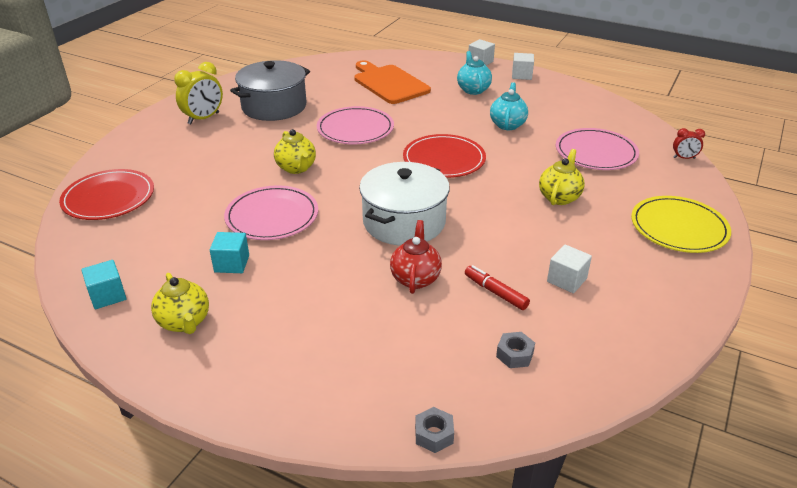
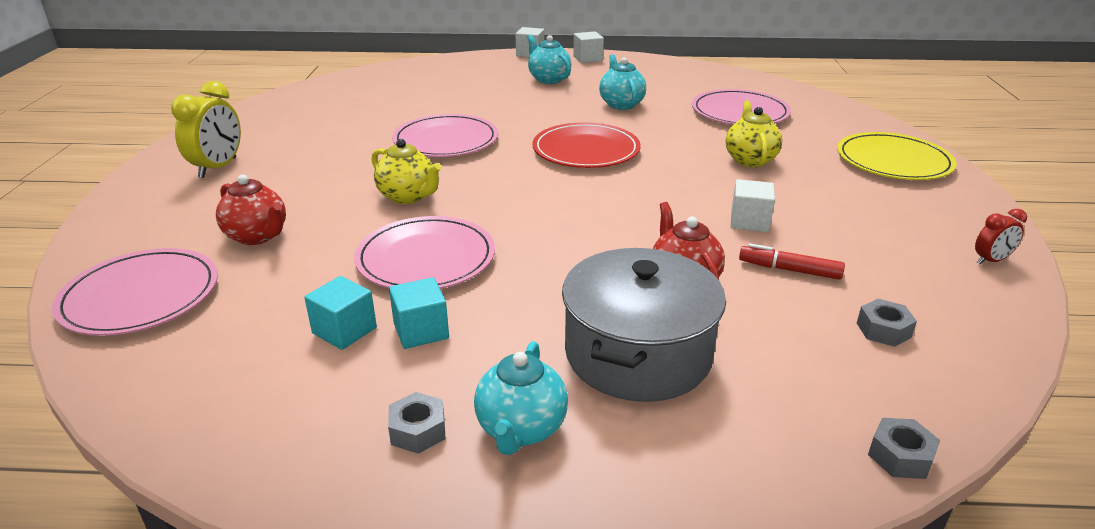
camera: 25 degrees left, 5 degrees down
red plate [59,169,154,220] -> pink plate [52,248,218,336]
turquoise cube [81,260,127,309] -> turquoise cube moved to [304,276,377,350]
yellow teapot [151,273,209,334] -> grey nut [388,392,446,454]
grey pot [230,60,310,121] -> grey pot moved to [562,248,726,402]
orange cutting board [355,61,431,104] -> none
white pot [359,162,450,246] -> none
white cube [547,245,592,293] -> white cube moved to [731,179,775,232]
red clock [673,128,705,159] -> red clock moved to [975,209,1027,264]
none -> red teapot [216,175,286,245]
none -> turquoise teapot [474,341,568,455]

